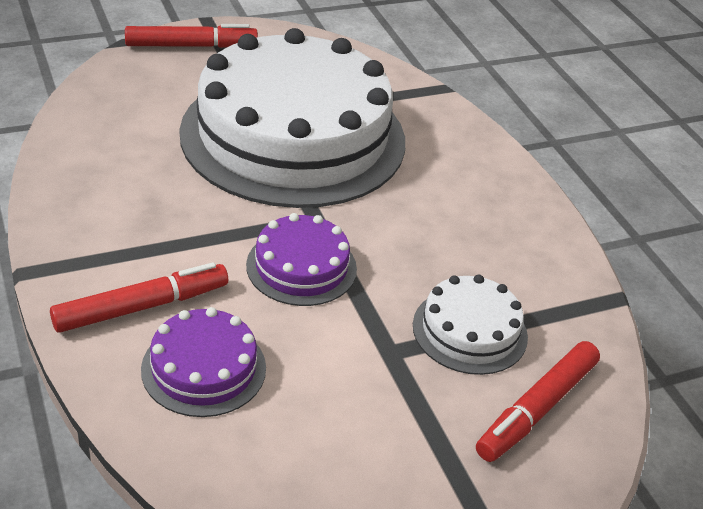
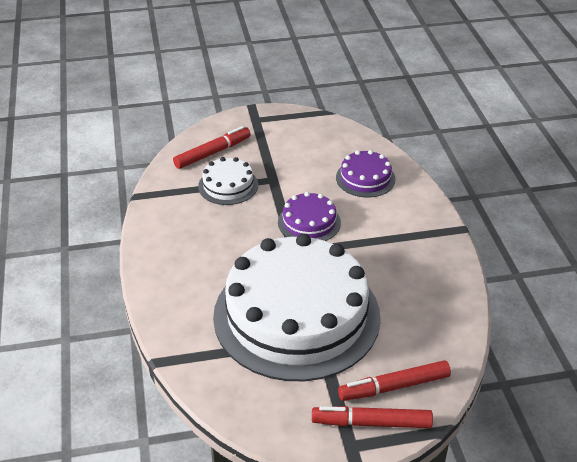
camera: 165 degrees left, 0 degrees up
red marker [50,262,228,333] -> red marker moved to [338,360,451,401]

